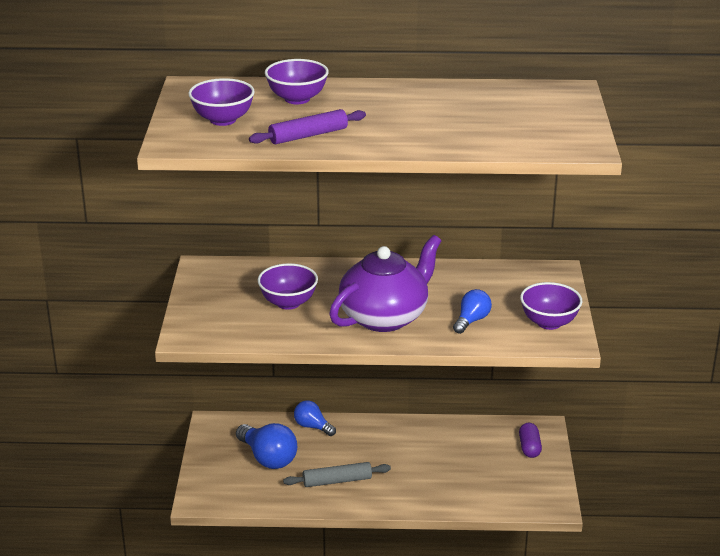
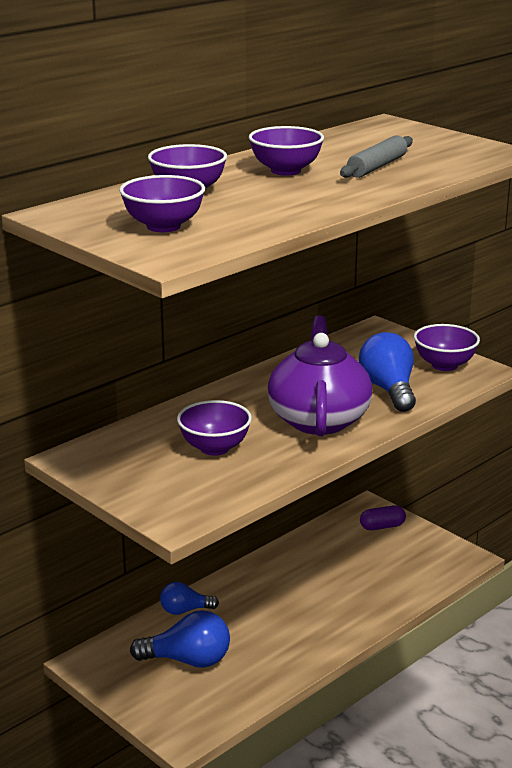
camera: 45 degrees left, 5 degrees down
purple rolling pin [249,109,366,144] -> none
grey rolling pin [283,462,391,487] -> grey rolling pin moved to [340,135,413,178]
blue light bulb [453,289,492,334] -> blue light bulb [359,332,416,412], size x1.62
purple capsule [519,423,542,458] -> purple capsule turned 60 degrees counterclockwise [360,505,406,530]
none -> purple bowl [249,126,324,176]

